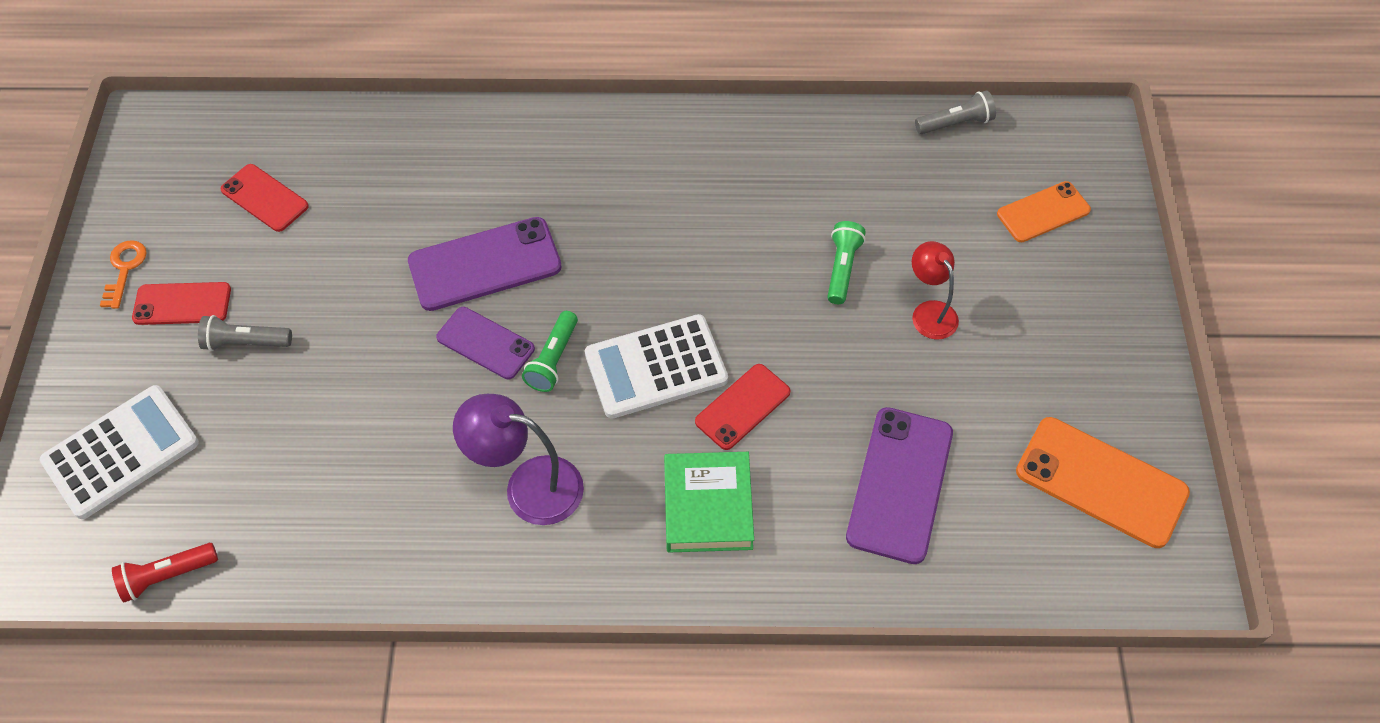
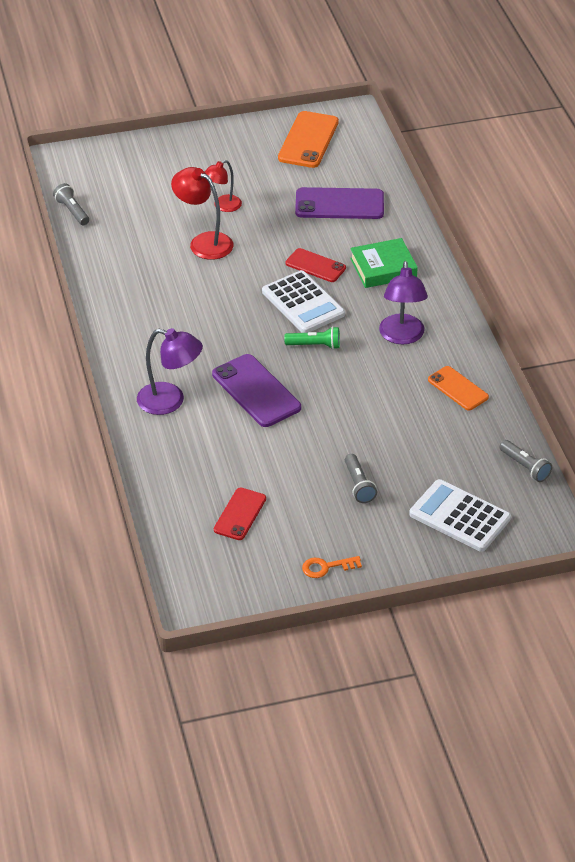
camera: 105 degrees left, 15 degrees down
red flashlight [112,543,218,602] -> grey flashlight [500,440,552,482]
red phone [132,282,231,325] -> none
purple phone [436,307,535,379] -> none
green flashlight [827,221,866,304] -> red lamp [171,167,233,260]
orange phone [997,181,1091,242] -> orange phone moved to [428,366,489,411]
none -> purple lamp [137,328,203,415]

